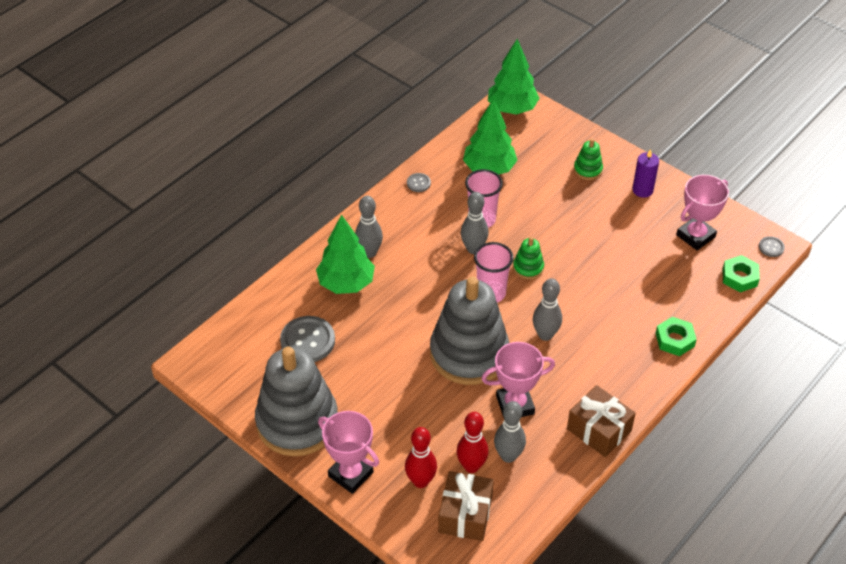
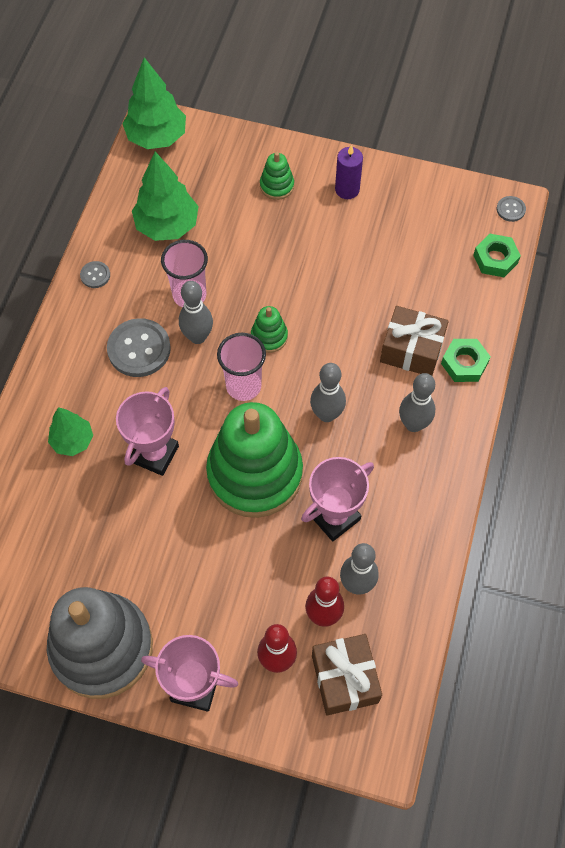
camera: 25 degrees left, 15 degrees up
grey button [280,316,335,362] -> grey button moved to [107,318,171,377]
green tree [316,214,375,294] -> green tree [48,407,93,456], size x0.62
grey bowling pin [355,196,383,258] -> grey bowling pin moved to [399,373,435,432]
grey stacking toy [430,277,509,385] -> green stacking toy [206,402,303,518]
brown gift [567,385,636,457] -> brown gift moved to [380,306,449,376]
pink trophy [676,175,729,250] -> pink trophy moved to [116,387,179,476]

